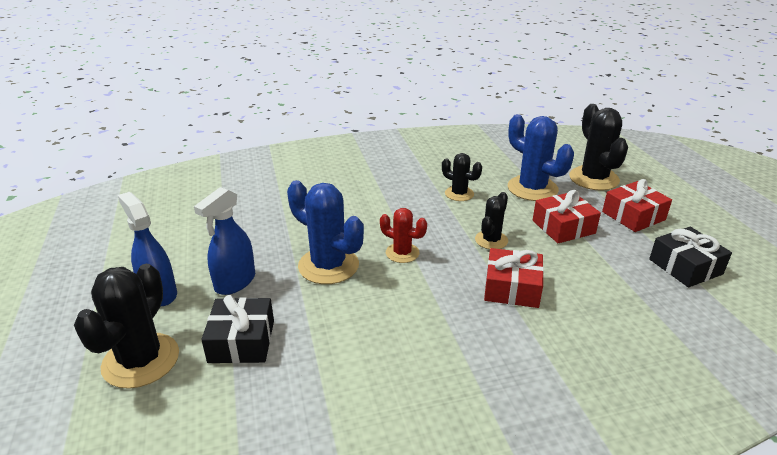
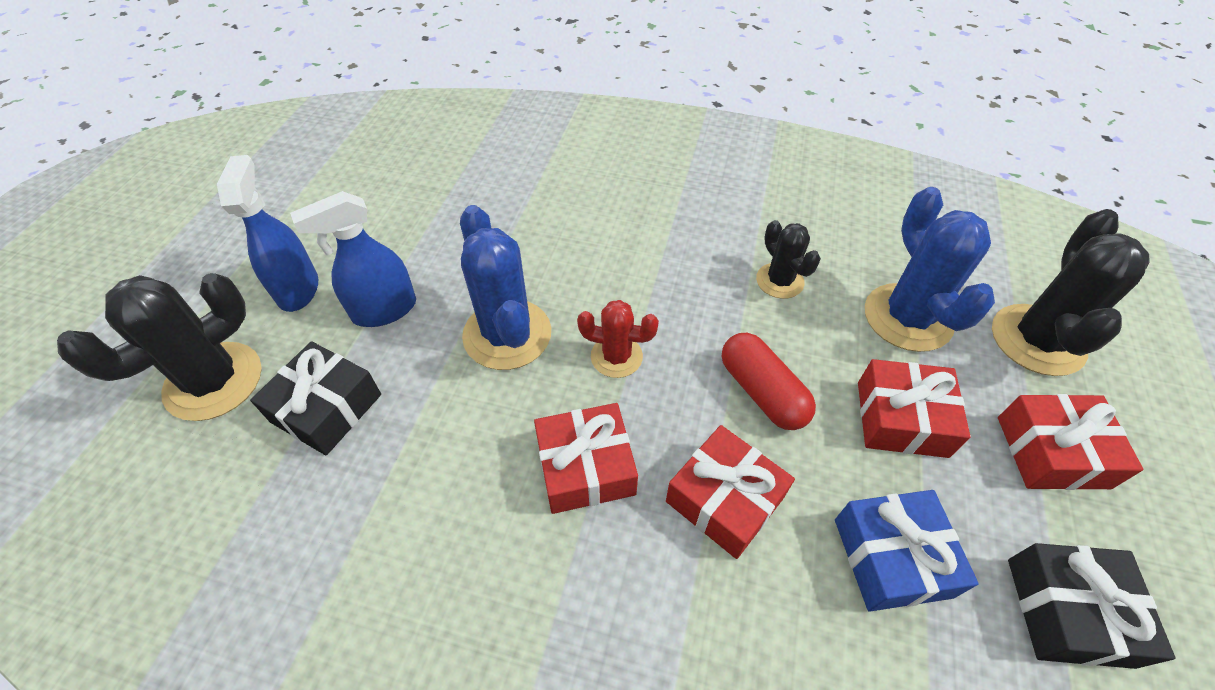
camera: 30 degrees right, 20 degrees up
red cactus [380,208,427,263] -> red cactus turned 45 degrees counterclockwise [577,300,659,378]
black cactus [475,192,508,249] -> red capsule [722,333,816,430]
none -> red gift [534,403,638,514]
none -> blue gift [835,490,979,612]

